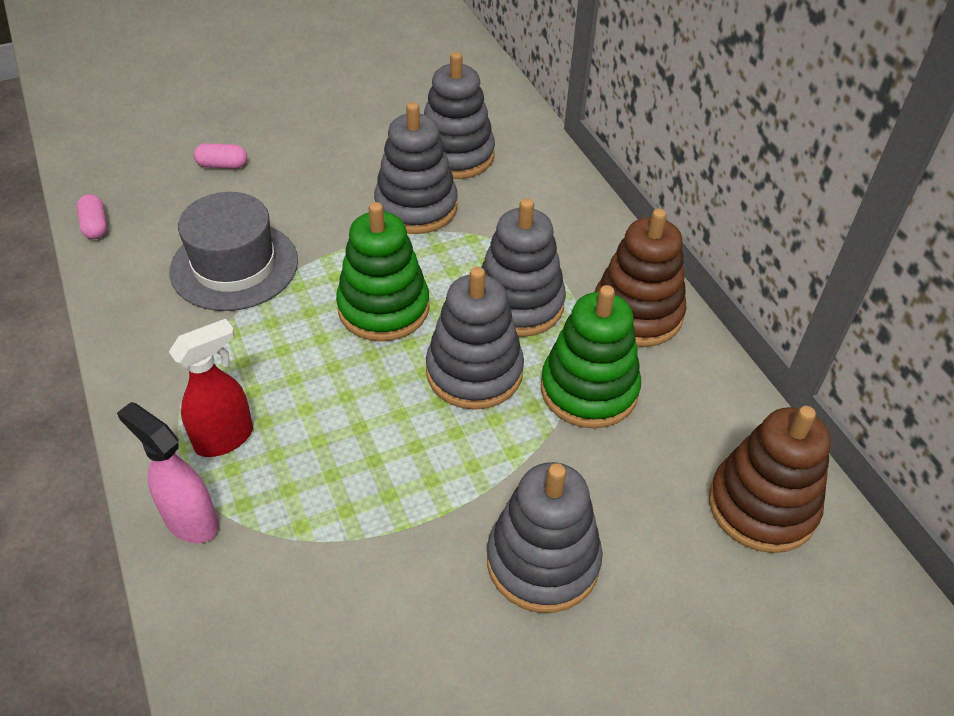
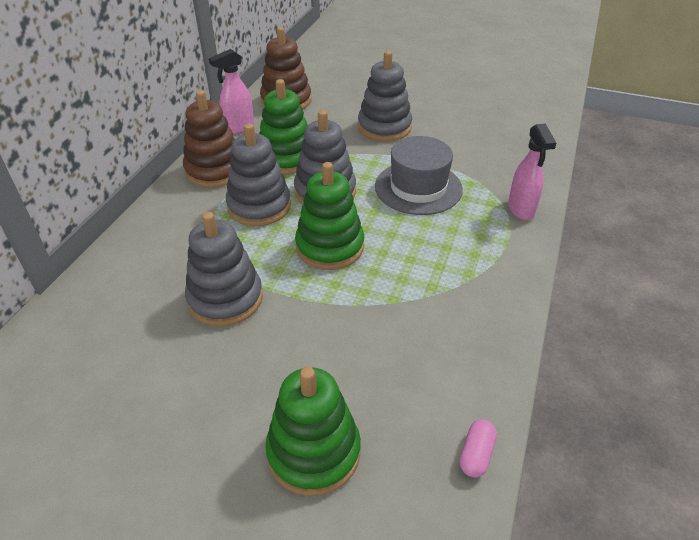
camera: 135 degrees left, 5 degrees down
grey hat [169,192,298,311] -> grey hat moved to [375,136,463,215]
red spray bottle [169,319,253,457] -> none
pink capsule [194,143,247,169] -> green stacking toy [265,367,361,496]
grey stacking toy [424,52,495,179] -> none
none -> pink spray bottle [209,49,254,134]

